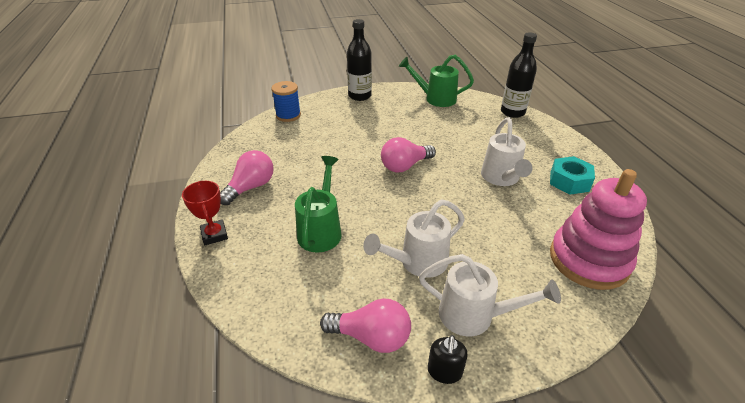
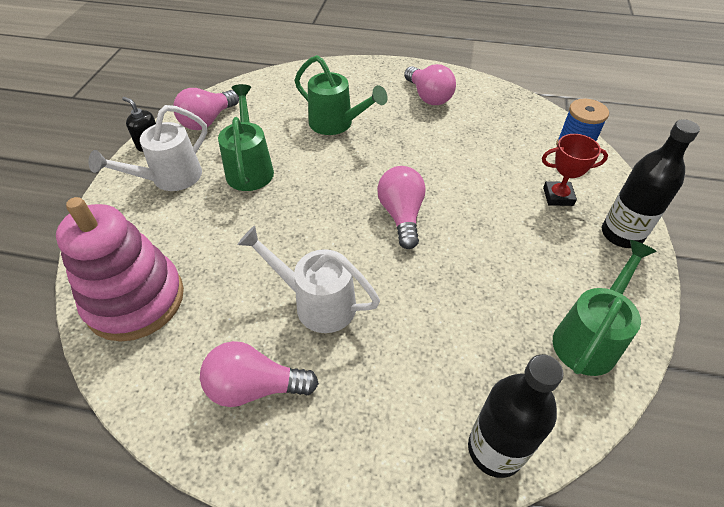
camera: 115 degrees right, 10 degrees up
red trophy [182,181,228,245] -> red trophy moved to [542,134,608,206]
white watering can [363,200,465,278] -> green watering can [218,84,274,191]
turquoise nut [550,156,595,195] -> pink light bulb [200,341,319,407]

